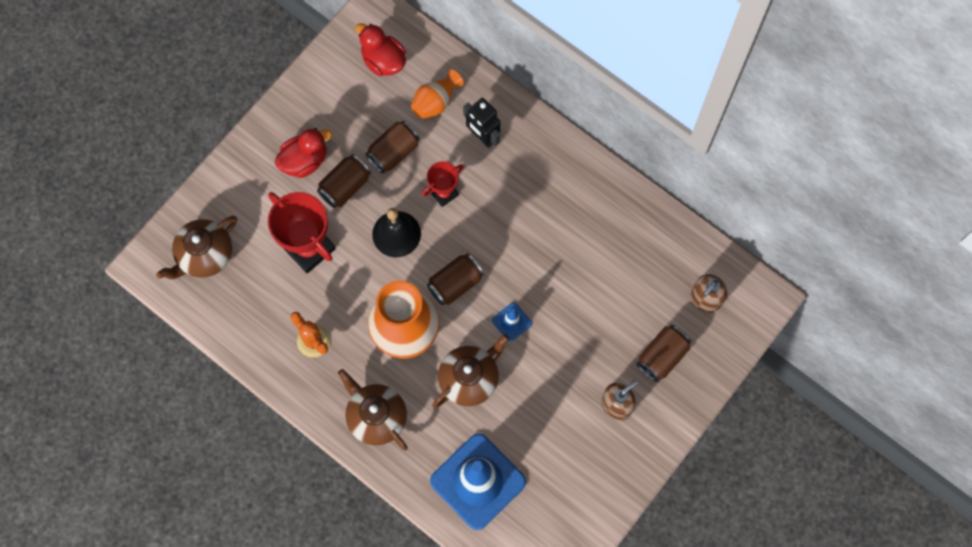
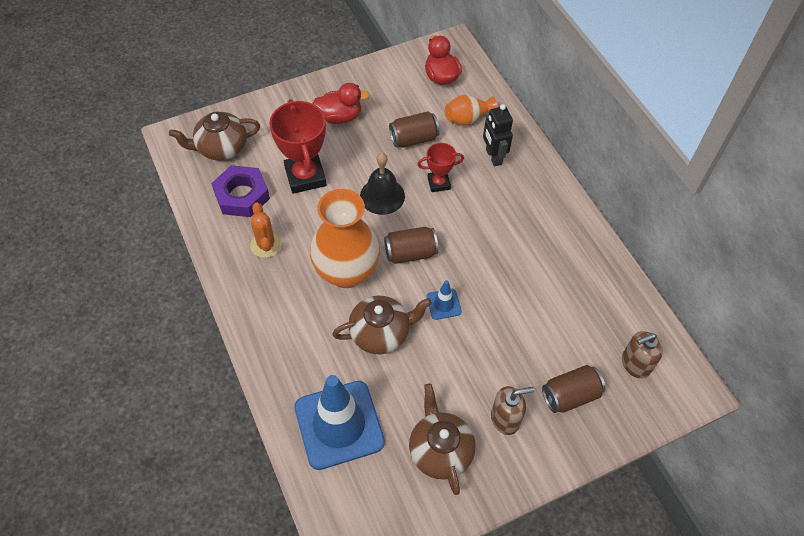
camera: 25 degrees right, 15 degrees down
brown can [317,154,371,208] -> none
brown teapot [338,369,408,451] -> brown teapot moved to [409,383,476,495]
none -> purple nut [211,165,270,217]

